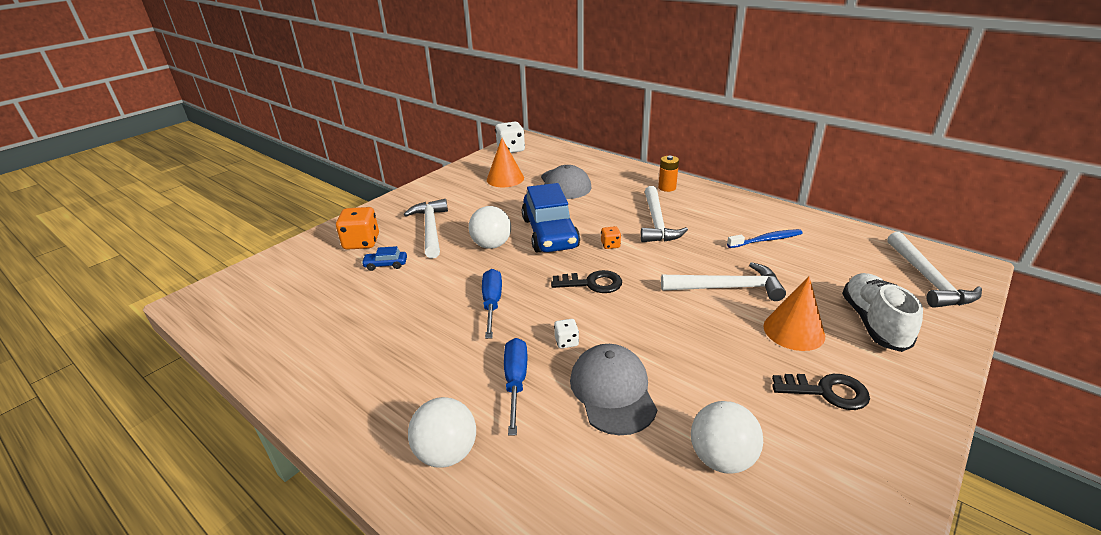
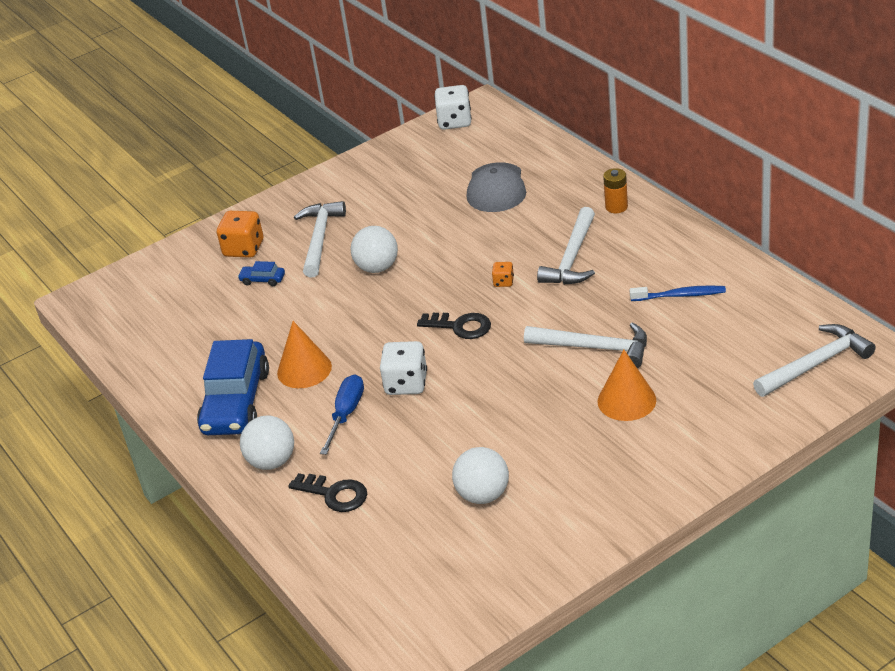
camera: 20 degrees right, 5 degrees up
blue screwdriver [482,269,502,339] -> none
orange cone [487,138,524,187] -> orange cone moved to [277,321,332,388]
blue car [522,183,580,253] -> blue car moved to [197,339,269,435]
white dice [554,319,579,349] -> white dice [380,341,427,395], size x1.96
grey cap [570,344,657,435] -> none
black key [772,374,870,410] -> black key moved to [288,473,367,512]
white shoe [842,273,923,352] -> none
white hammer [887,232,982,308] -> white hammer turned 135 degrees counterclockwise [753,324,876,397]

